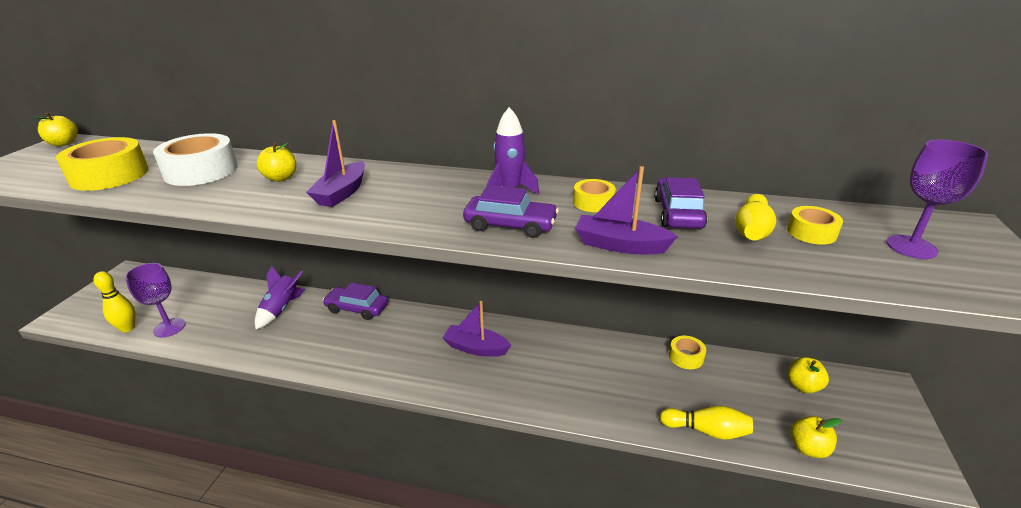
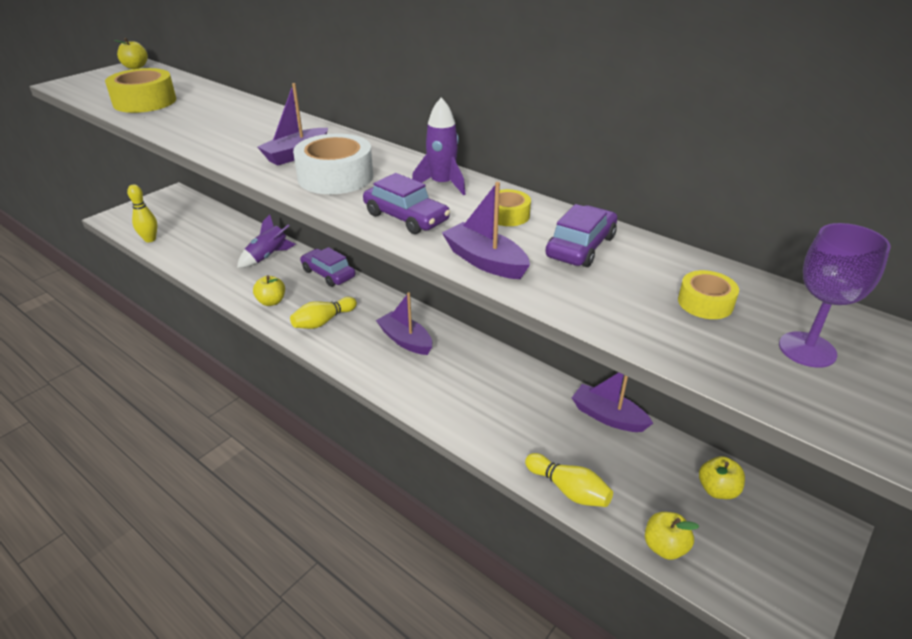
camera: 25 degrees right, 5 degrees up
purple goblet [125,263,185,337] -> none
white tape [153,133,238,186] -> white tape moved to [293,133,373,194]
yellow apple [257,142,296,182] -> yellow apple moved to [253,275,285,306]
yellow tape [669,336,706,369] -> purple boat [572,372,653,432]
yellow bowling pin [735,194,776,240] -> yellow bowling pin moved to [290,297,357,329]

